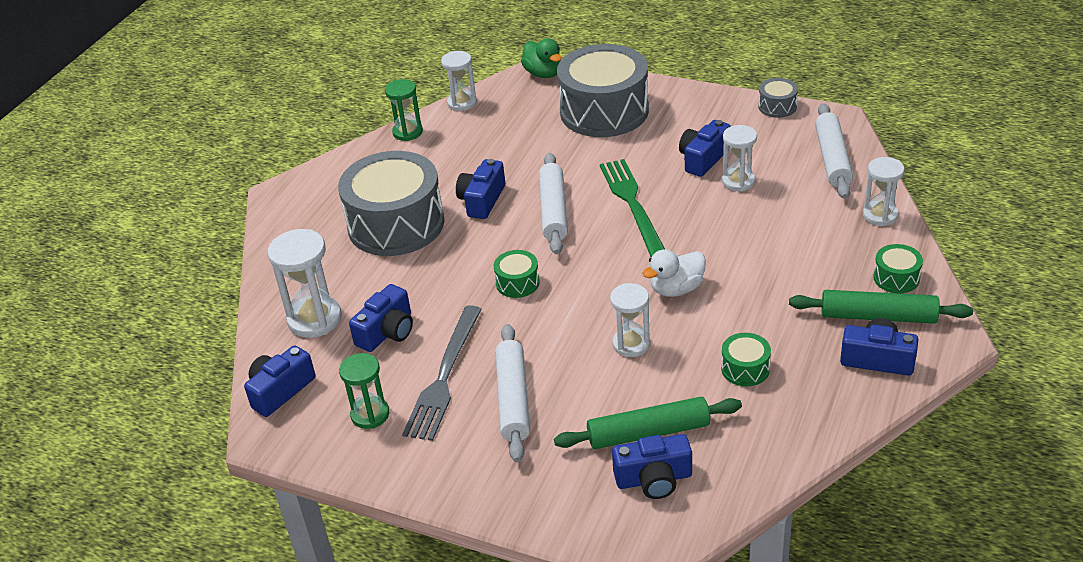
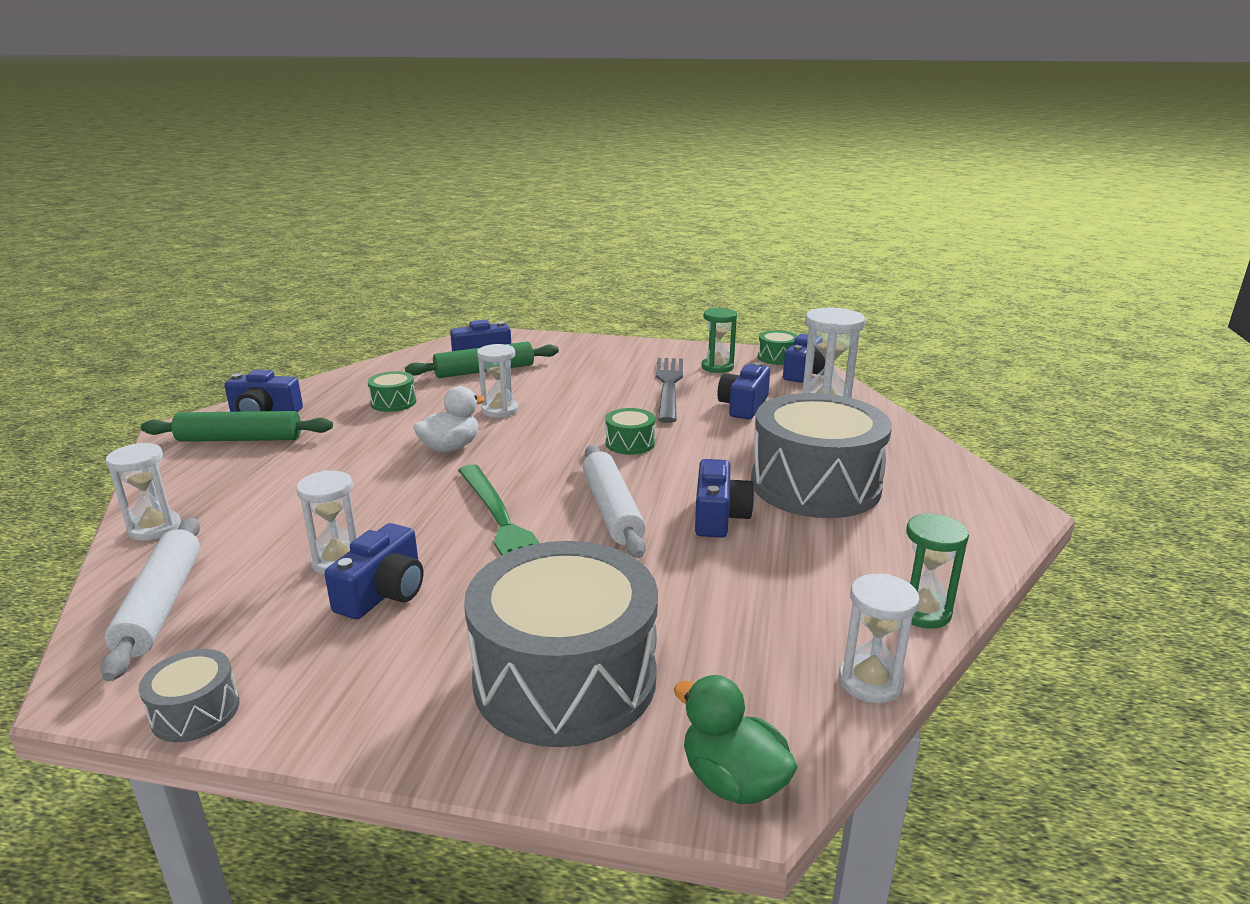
camera: 165 degrees right, 15 degrees down
white rolling pin [495,324,530,462] -> none
green drum [873,244,923,293] -> green drum moved to [758,330,798,365]

